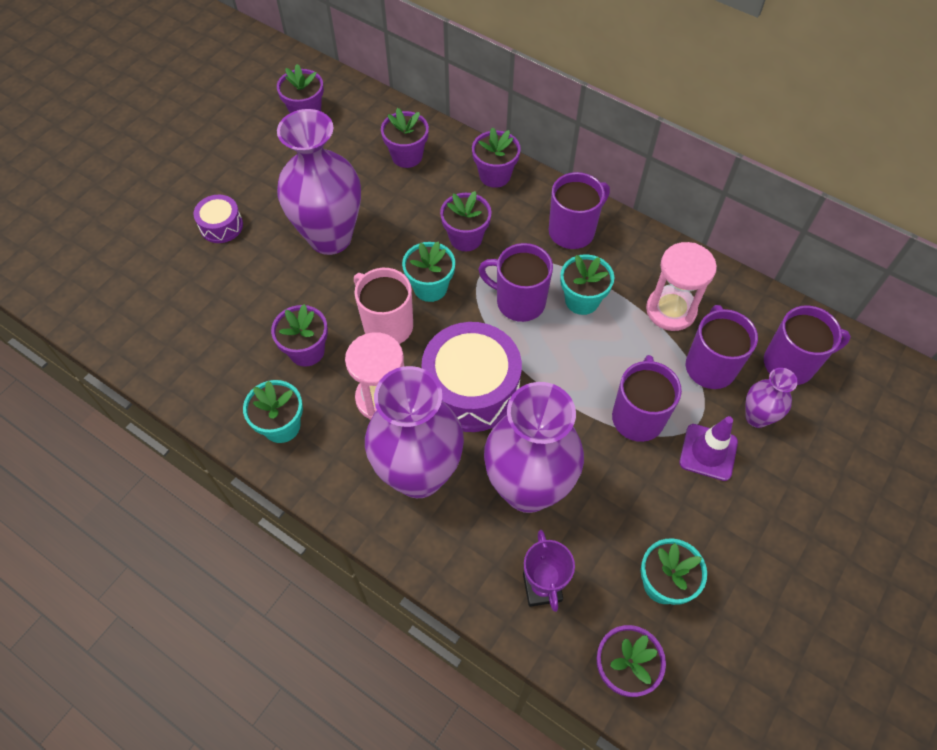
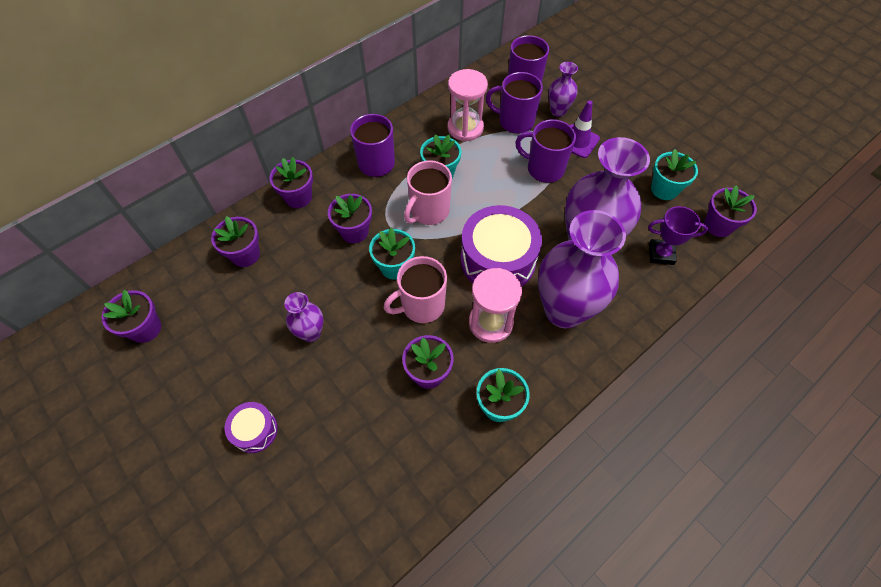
camera: 75 degrees left, 0 degrees up
purple vase [277,109,361,255] -> purple vase [284,292,323,342], size x0.48
purple mug [478,243,553,322] -> pink mug [404,160,452,225]

